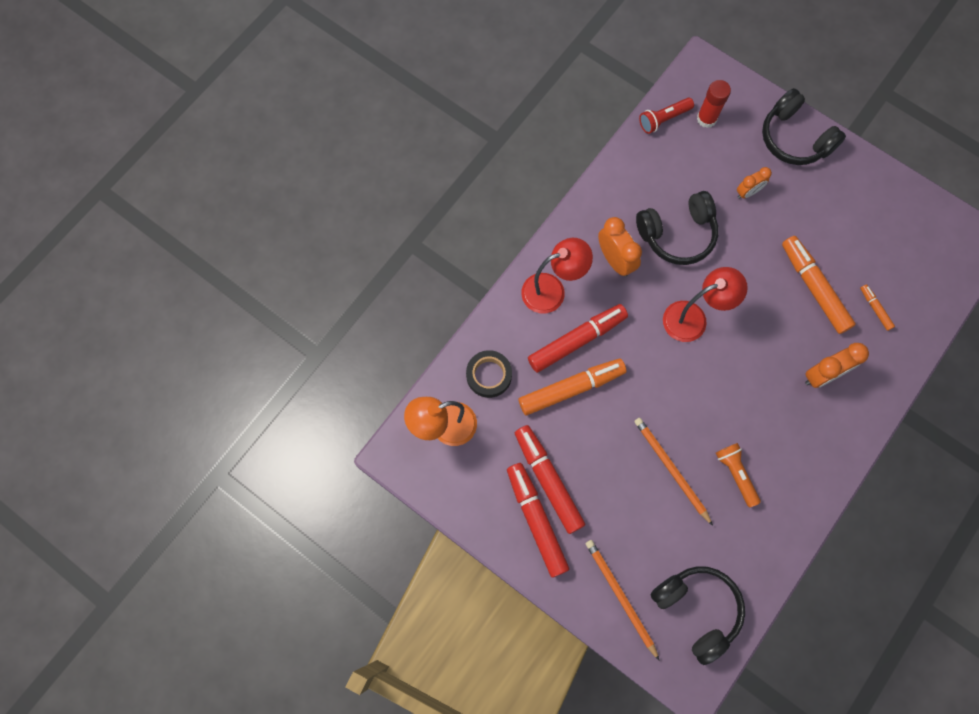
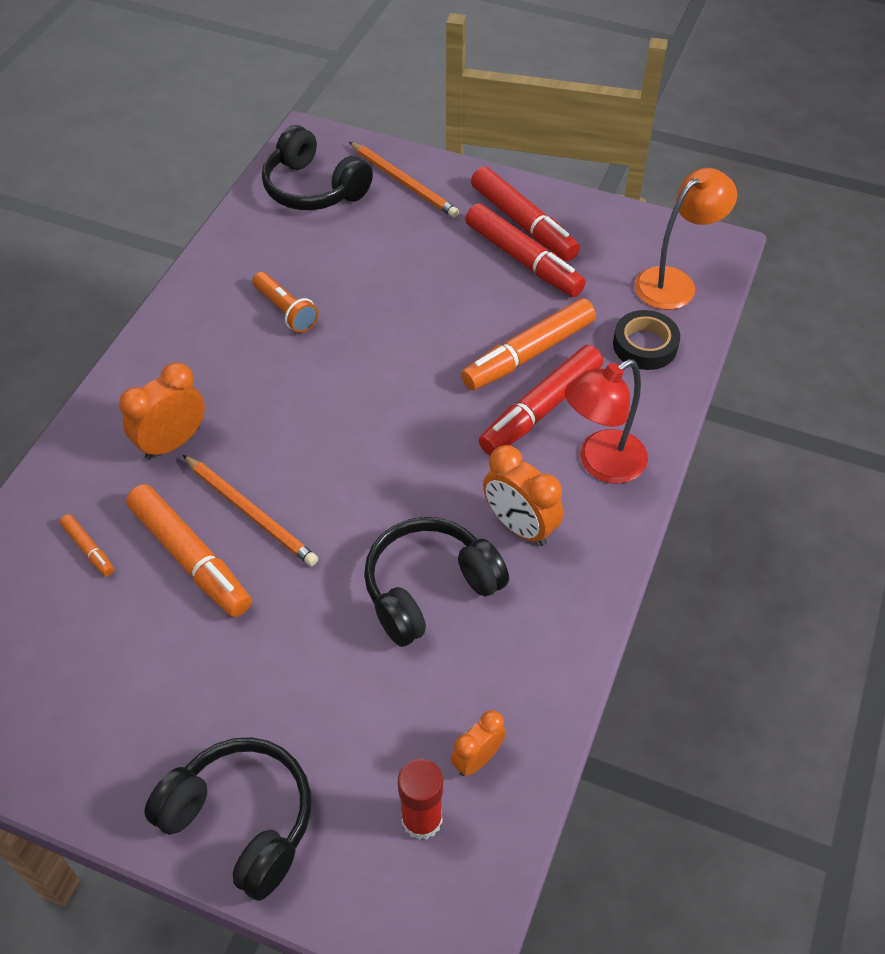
camera: 165 degrees right, 20 degrees down
orange pencil [634,418,713,526] -> orange pencil moved to [183,455,318,566]
red flashlight [639,98,694,134] -> none
red lamp [663,267,748,342] -> none
orange clock [737,167,772,199] -> orange clock moved to [451,710,506,776]

